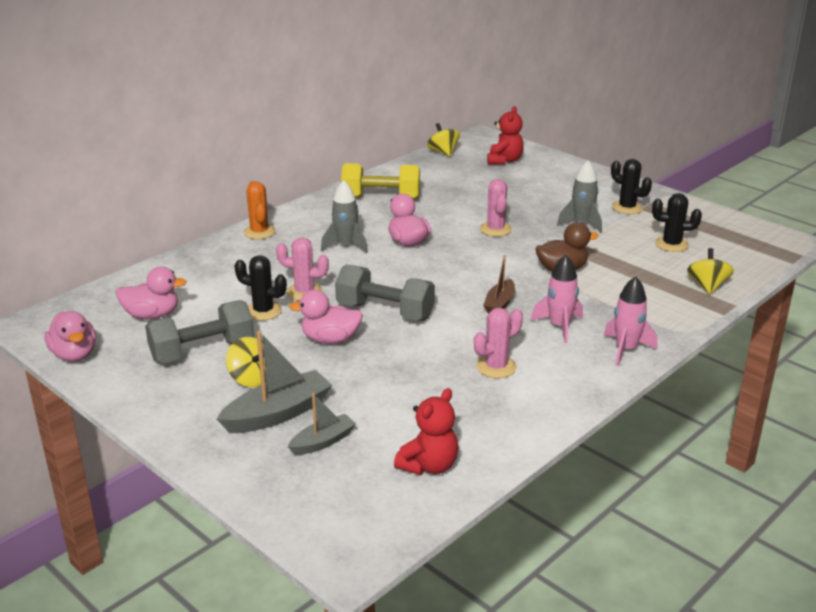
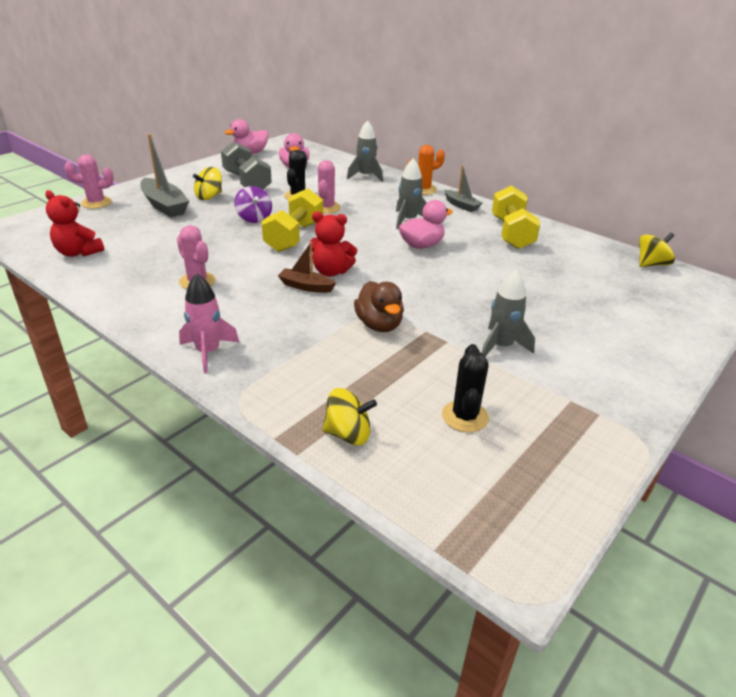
camera: 85 degrees right, 5 degrees up
grey boat [288,393,356,455] -> grey boat moved to [444,166,482,212]
pink duck [289,290,363,344] -> purple spinning top [234,186,272,223]
grey dumbbell [335,264,435,321] -> yellow dumbbell [261,188,323,252]
pink cactus [480,179,512,236] -> pink cactus moved to [64,154,114,209]
red teddy bear [487,106,524,165] -> red teddy bear moved to [309,211,357,277]
pink rocket [531,255,583,343] -> none
black cactus [611,159,652,214] -> none
none -> grey rocket [347,120,383,182]

